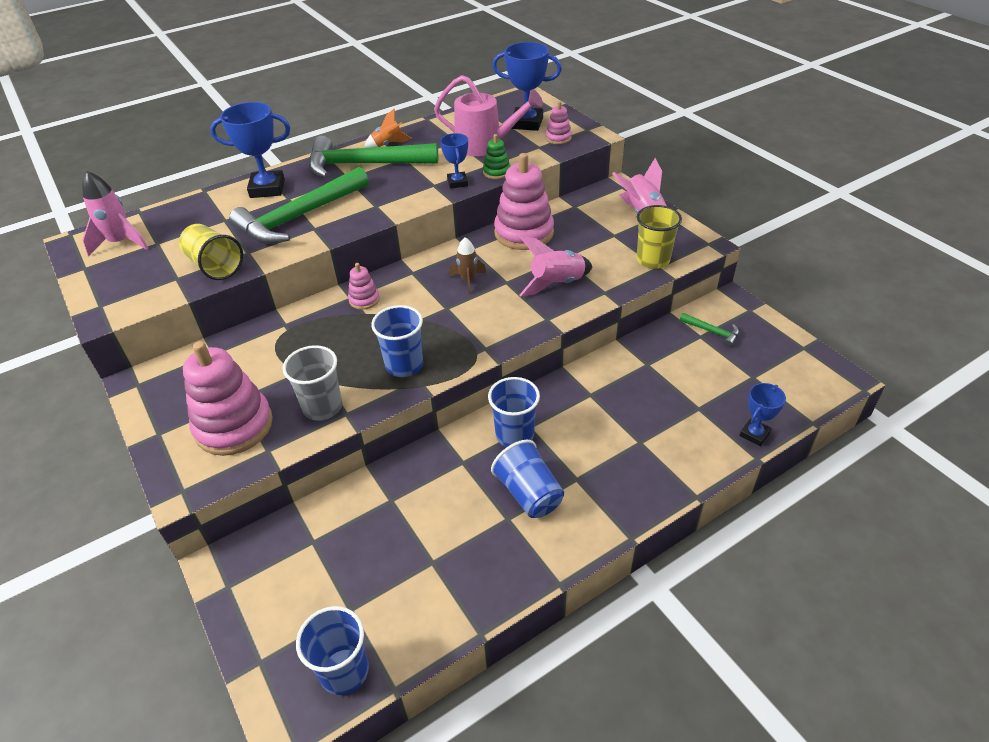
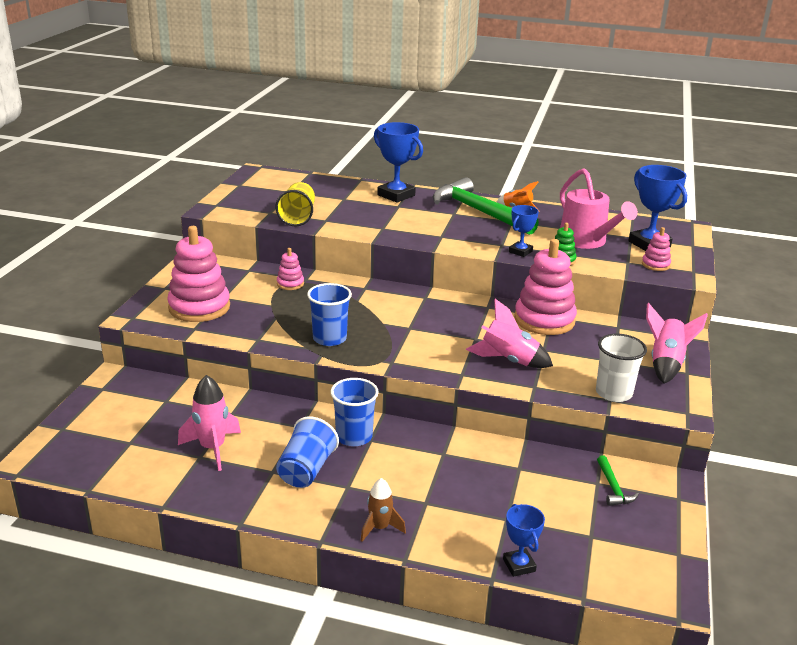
camera: 45 degrees right, 15 degrees down
pink rocket [82,171,148,257] -> pink rocket moved to [178,375,241,471]
green hammer [229,167,369,244] -> none
grey cup [282,345,343,421] -> none
blue cup [296,606,369,695] -> none
pink stacking toy [348,263,380,310] -> pink stacking toy moved to [277,248,304,290]
brown rocket [449,237,486,294] -> brown rocket moved to [360,478,406,542]
yellow cup [636,205,682,269] -> white cup [596,334,647,402]
blue trophy [739,383,786,446] -> blue trophy turned 75 degrees clockwise [503,504,545,577]

